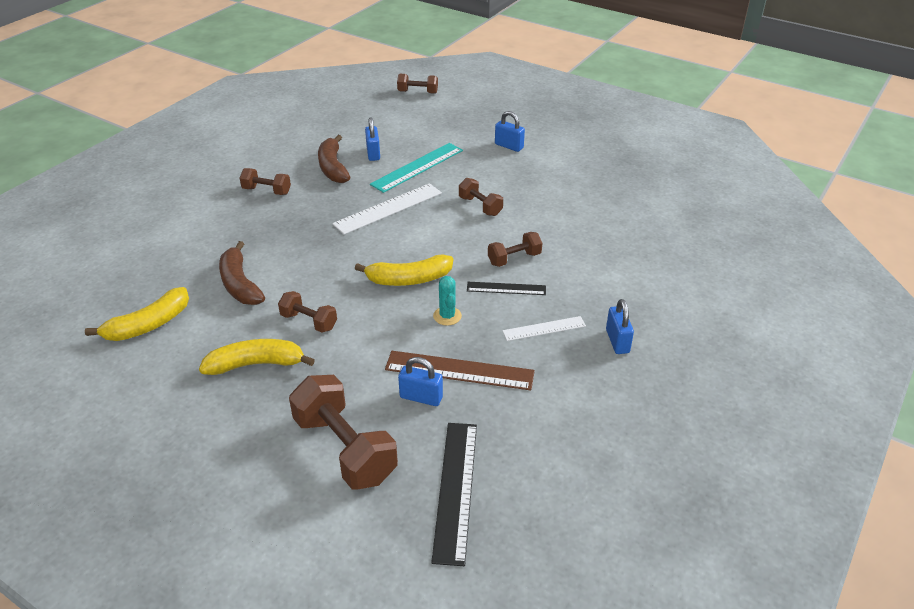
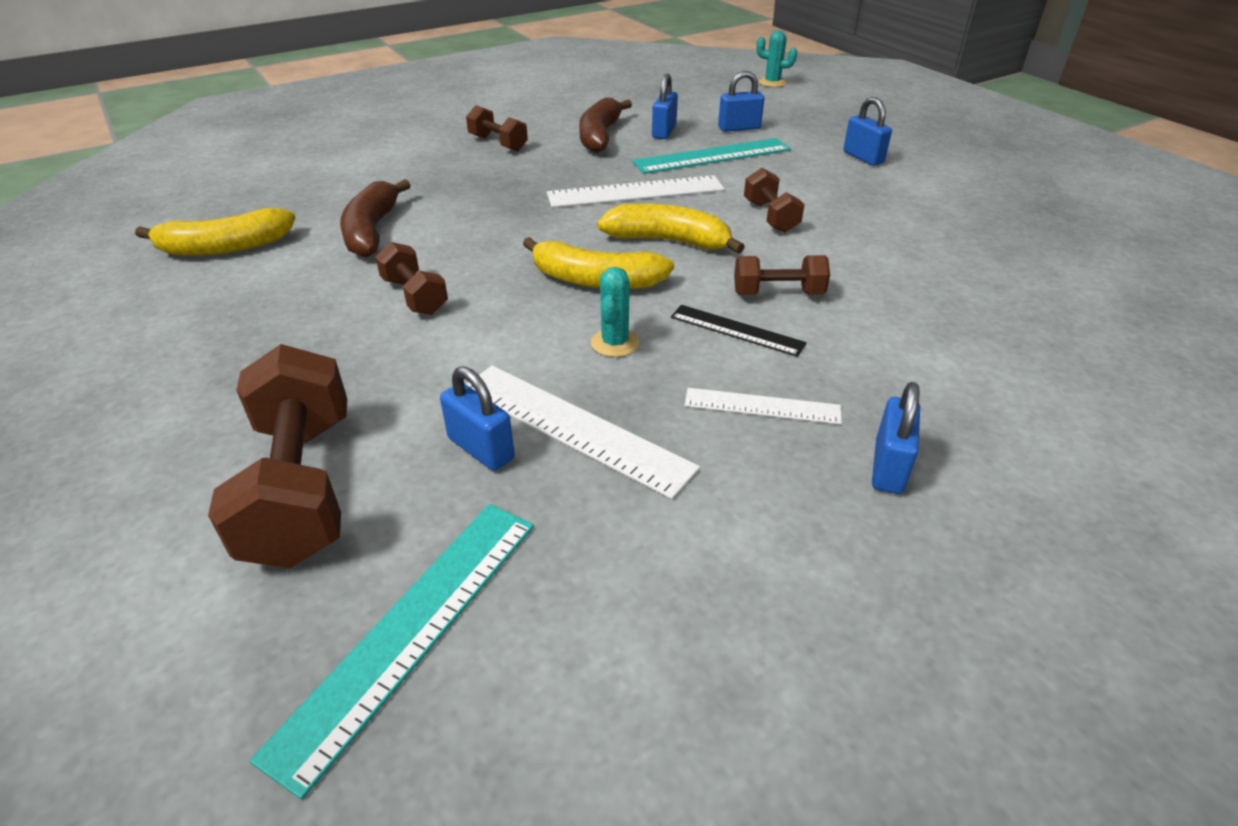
camera: 25 degrees right, 0 degrees up
yellow banana [199,339,315,375] -> yellow banana moved to [597,203,745,254]
brown ruler [385,351,535,390] -> white ruler [466,366,700,499]
brown dumbbell [397,74,438,94] -> turquoise cactus [756,31,797,87]
black ruler [431,423,477,566] -> turquoise ruler [250,504,534,800]
none -> blue padlock [718,71,764,132]

